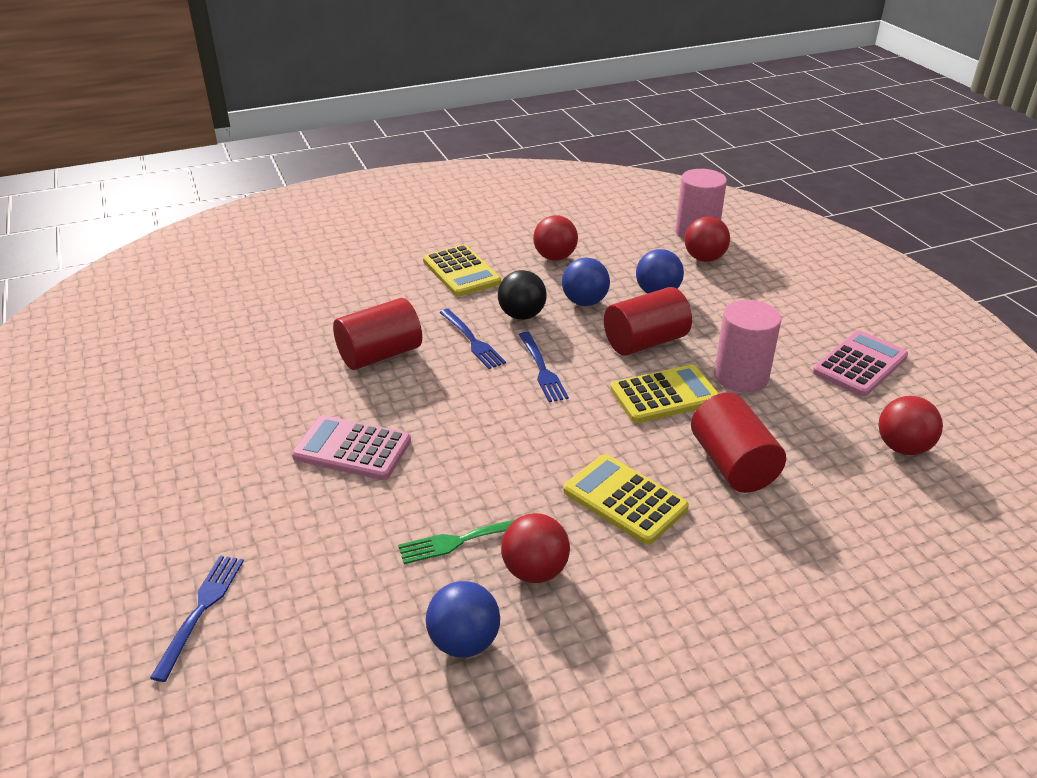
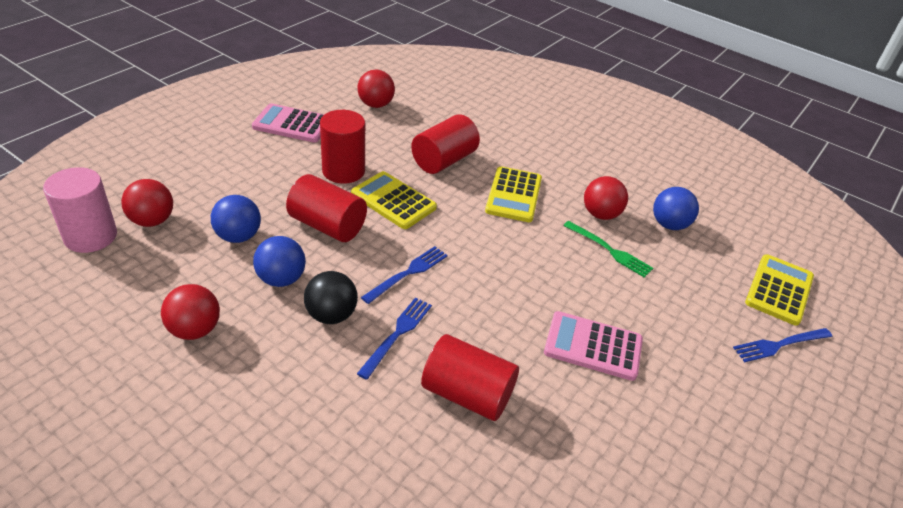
camera: 125 degrees left, 5 degrees up
pink calculator [292,415,411,480] -> pink calculator turned 120 degrees clockwise [544,311,643,381]
yellow calculator [423,245,501,297] -> yellow calculator moved to [745,254,814,326]
pink cylinder [714,300,781,393] -> red cylinder [320,110,365,184]

